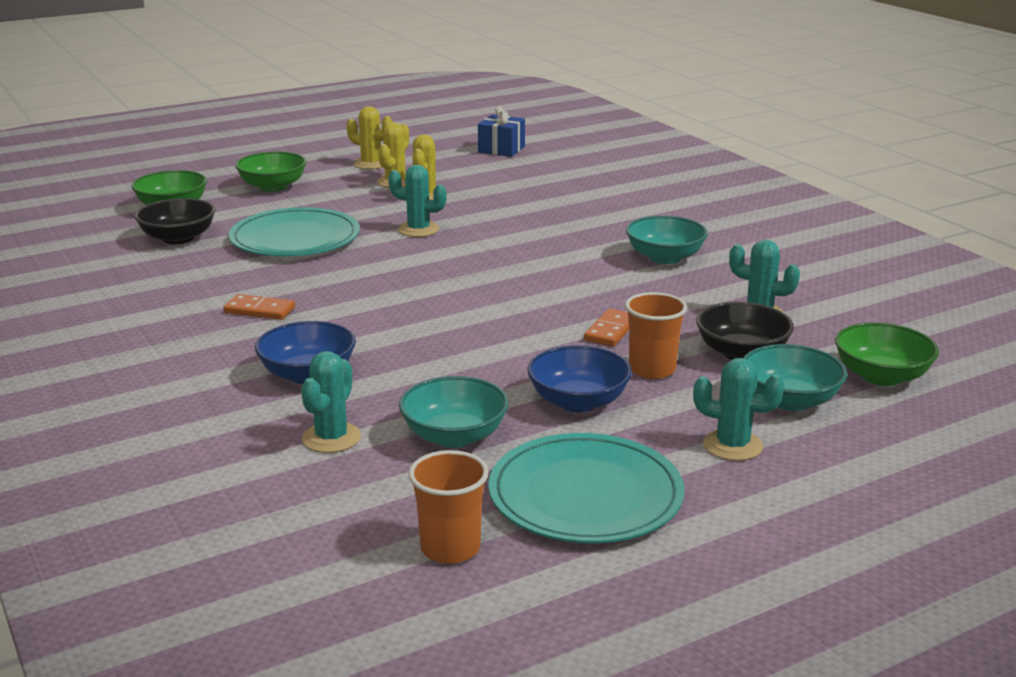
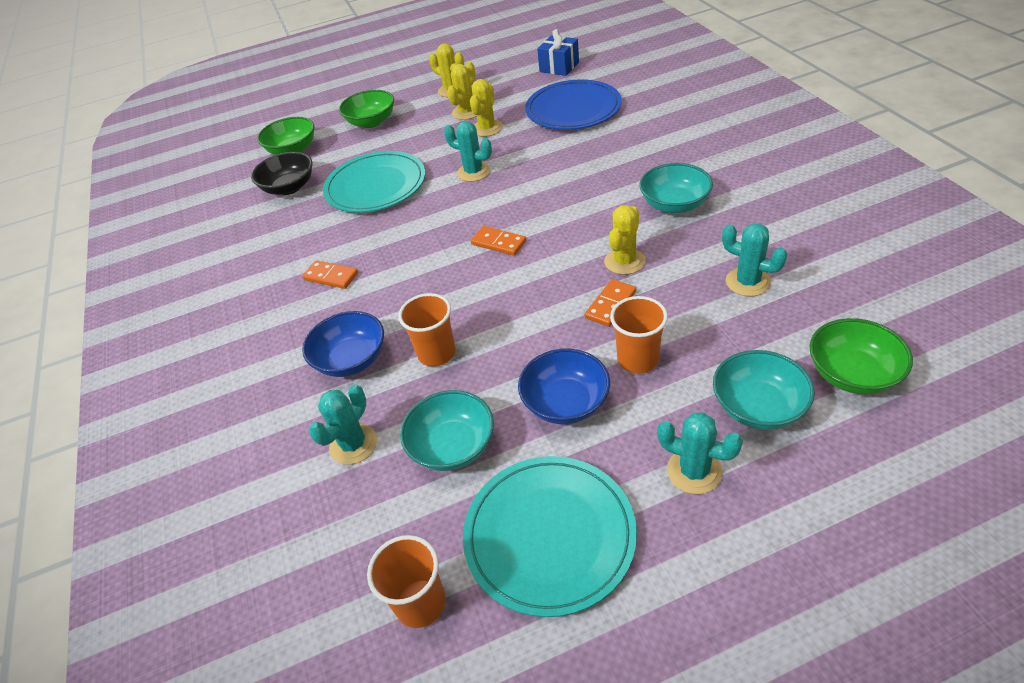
camera: 15 degrees right, 20 degrees up
black bowl [696,302,794,360] -> none
none -> orange cup [398,293,456,366]
none -> orange domino [471,226,526,256]
none -> blue plate [525,79,622,130]
none -> yellow cactus [604,205,646,275]

